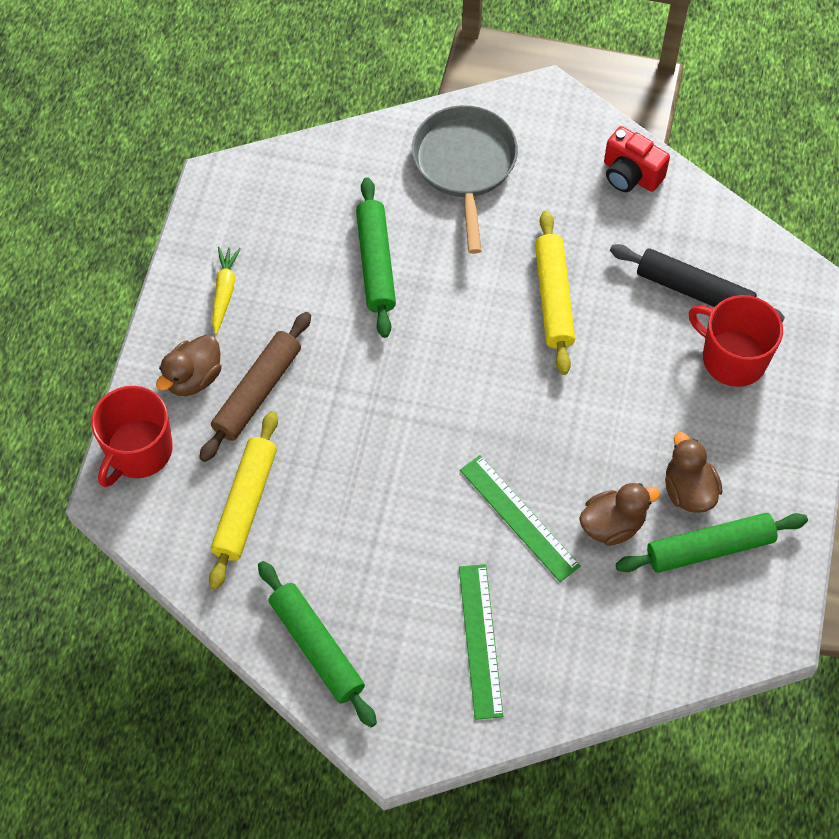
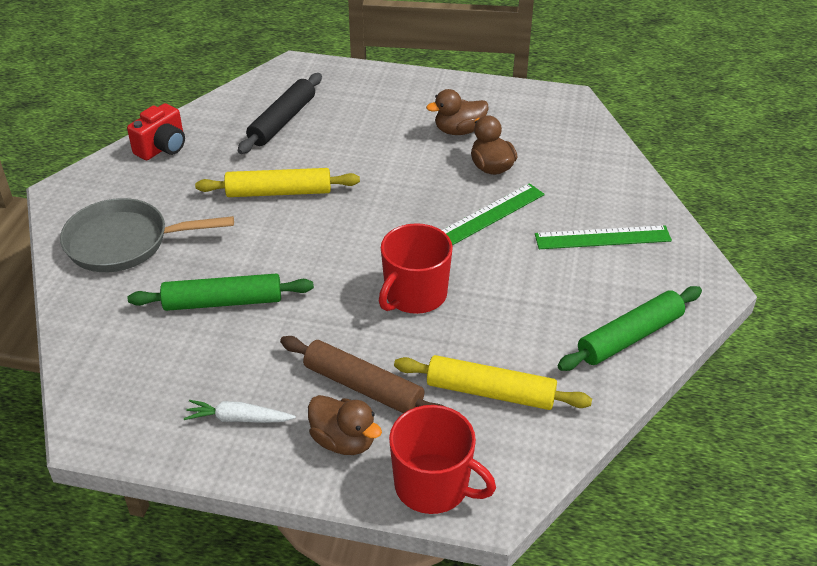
camera: 90 degrees left, 20 degrees down
yellow carrot [212,247,241,335] -> white carrot [184,400,296,423]
green rolling pin [616,513,808,573] -> none
red mug [689,295,783,387] -> red mug moved to [379,223,453,314]

